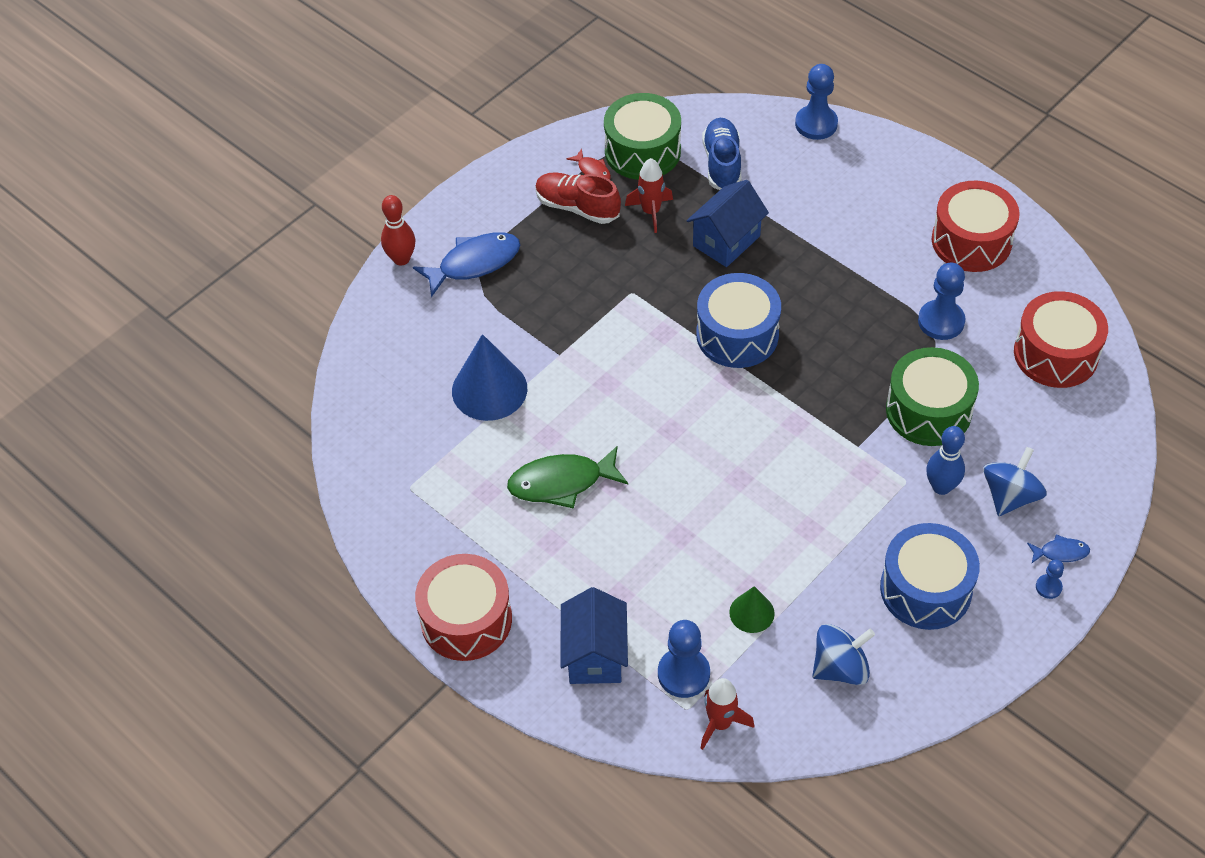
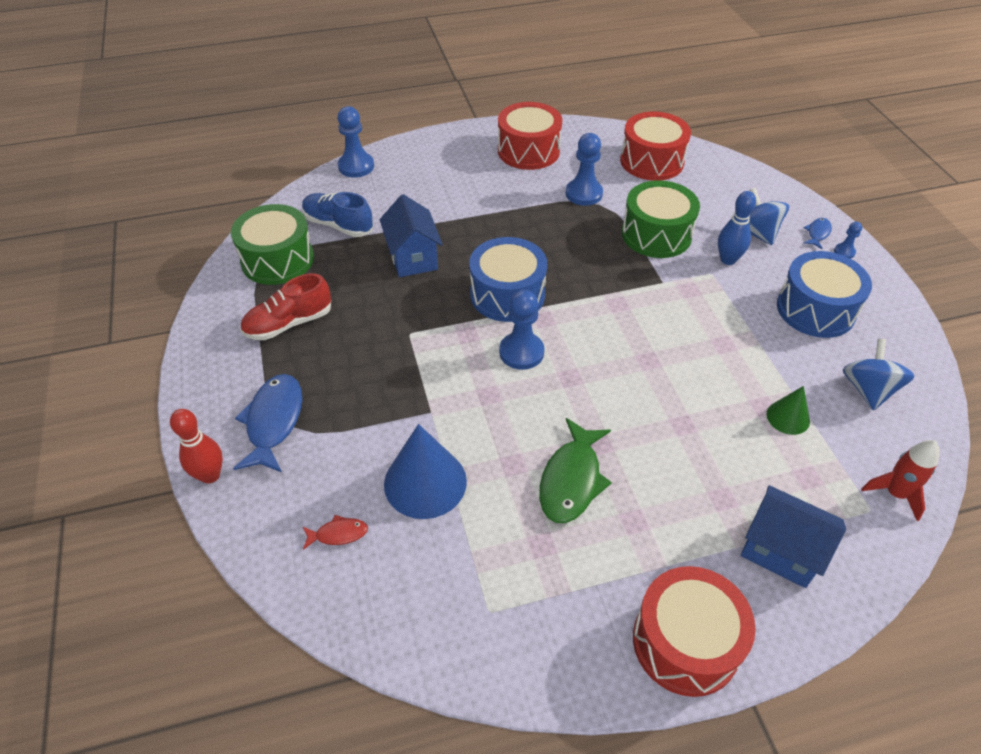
camera: 60 degrees left, 5 degrees down
red fish [566,149,611,180] -> red fish moved to [302,515,368,550]
red rocket [625,158,673,233] -> none
blue pawn [658,620,710,698] -> blue pawn moved to [499,289,544,370]

